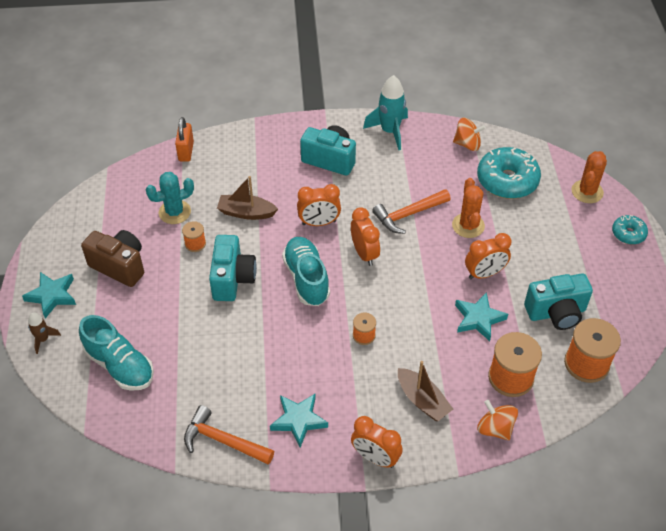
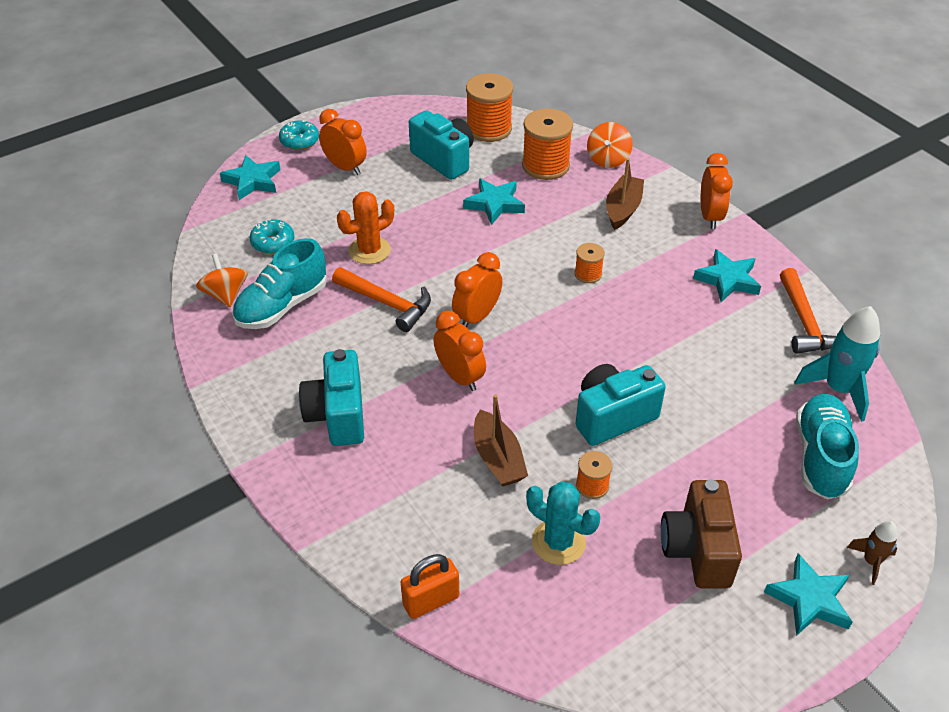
camera: 120 degrees left, 5 degrees down
turquoise shoe [282,237,330,306] -> turquoise shoe moved to [232,238,327,329]
turquoise rocket [363,75,408,150] -> turquoise rocket moved to [795,306,880,422]
orange clock [465,233,511,279] -> orange clock moved to [319,109,367,175]
turquoise donut [477,147,541,199] -> turquoise donut [249,219,295,254], size x0.53
orange cactus [572,151,607,203] -> turquoise star [220,155,280,200]

